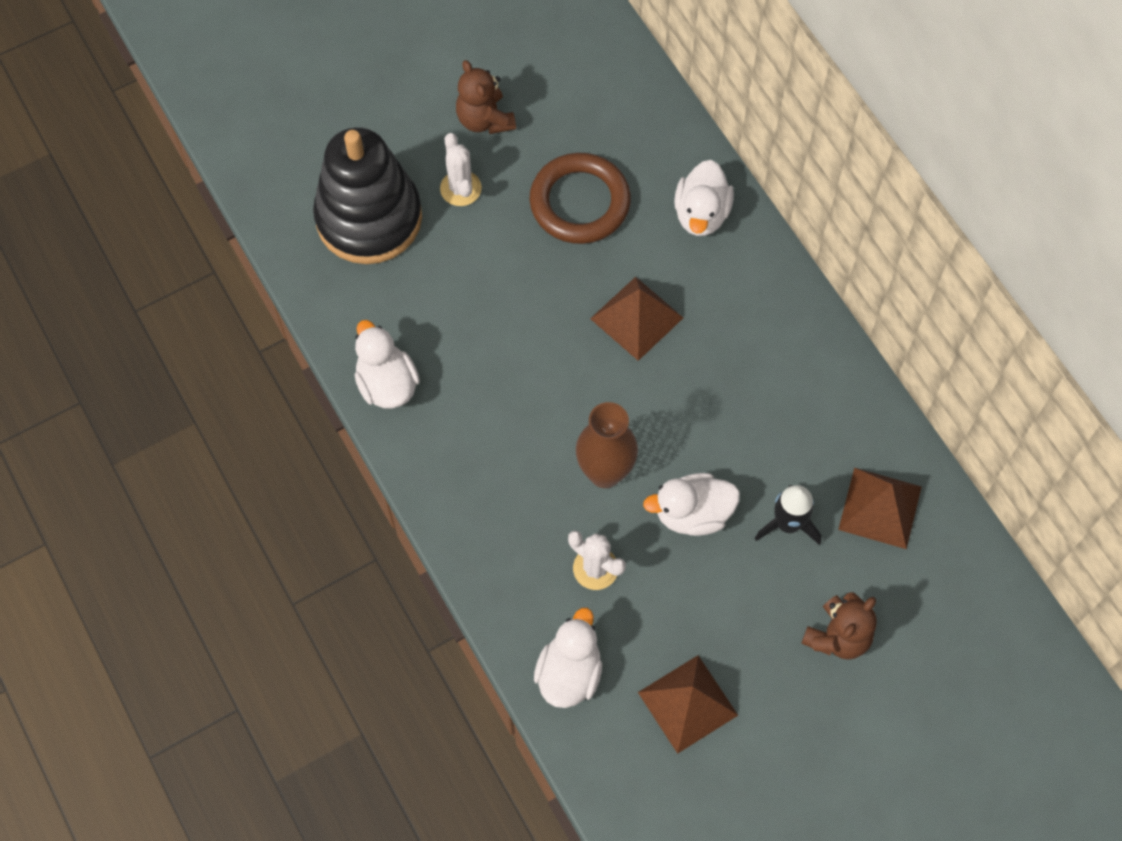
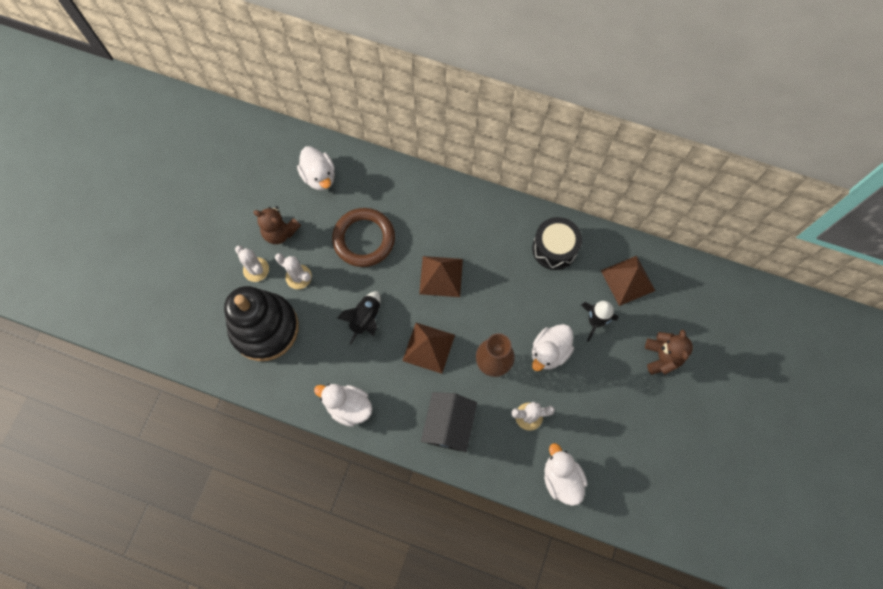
camera: 40 degrees left, 5 degrees up
brown pyramid [638,655,738,754] -> brown pyramid moved to [402,323,455,374]
white duck [674,160,734,236] -> white duck moved to [297,146,335,190]
none -> white cactus [235,245,269,282]
none -> black rocket [337,291,381,345]
none -> black house [421,392,477,452]
none -> black drum [532,217,582,270]

